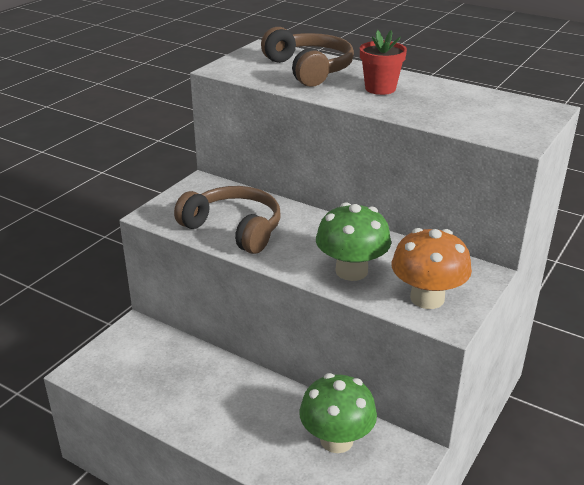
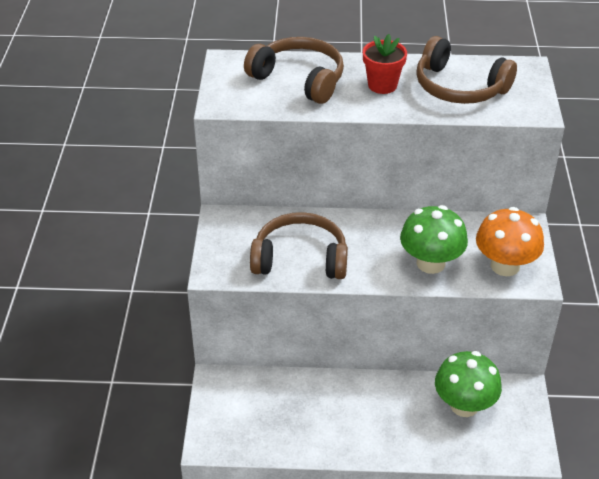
camera: 30 degrees left, 10 degrees up
none -> brown headphones [416,36,517,104]

